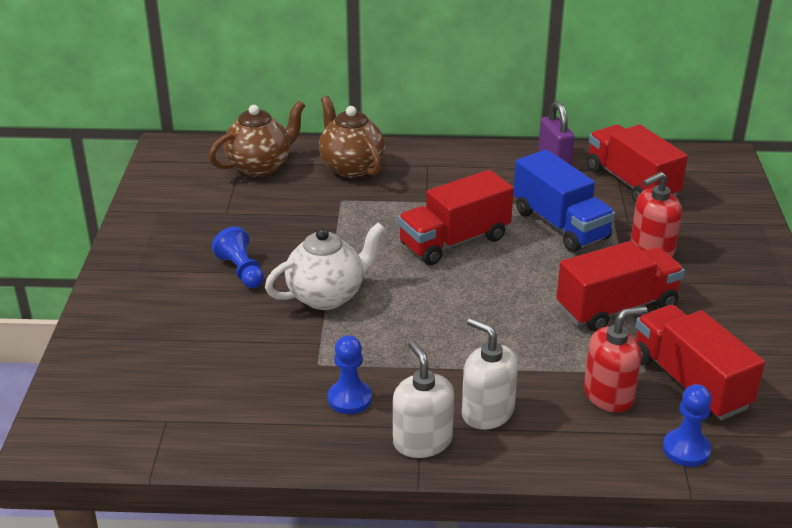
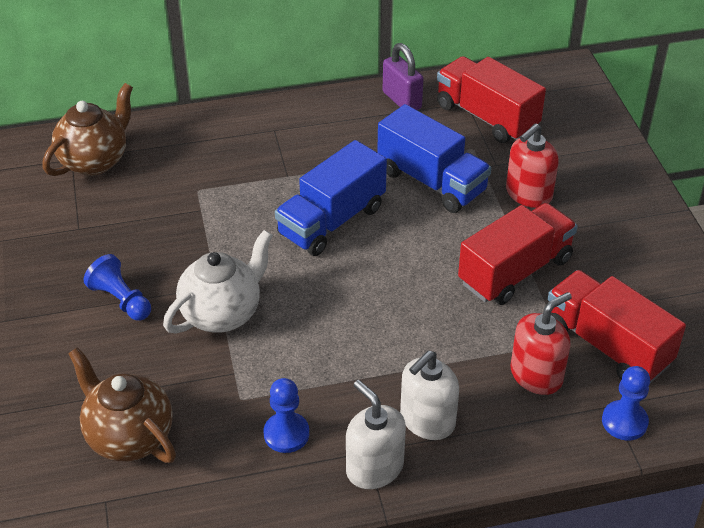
camera: 15 degrees left, 10 degrees up
brown teapot [319,96,385,178] -> brown teapot moved to [68,347,176,463]
red truck [398,170,514,265] -> blue truck [275,140,387,256]
white soap dispenser [462,318,518,430] -> white soap dispenser turned 75 degrees counterclockwise [400,351,459,440]

